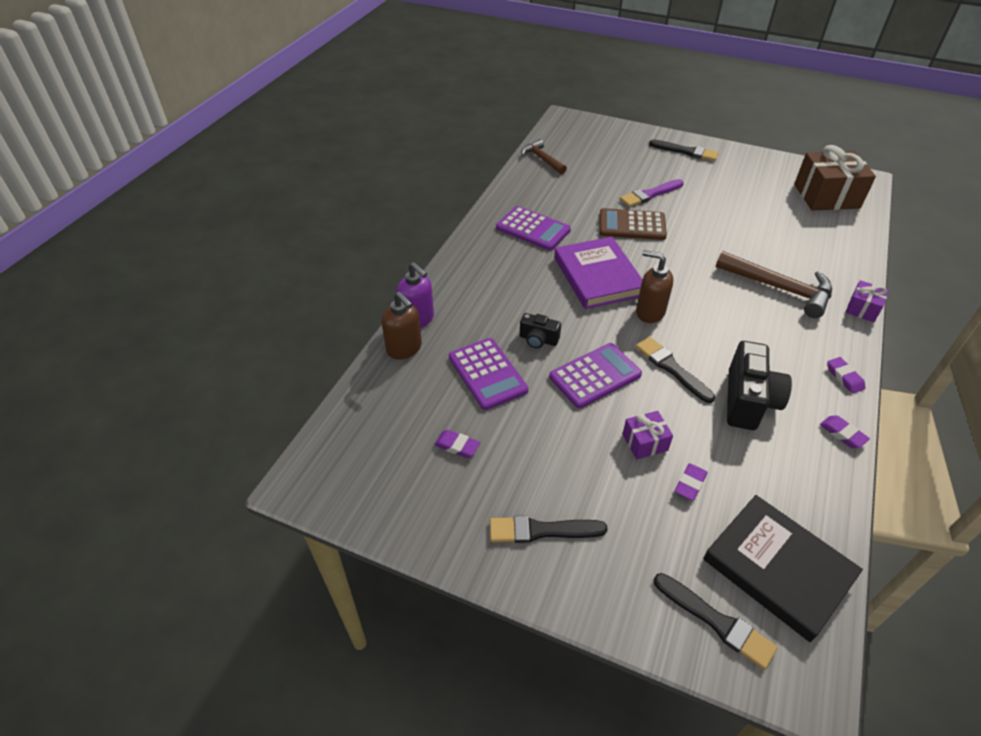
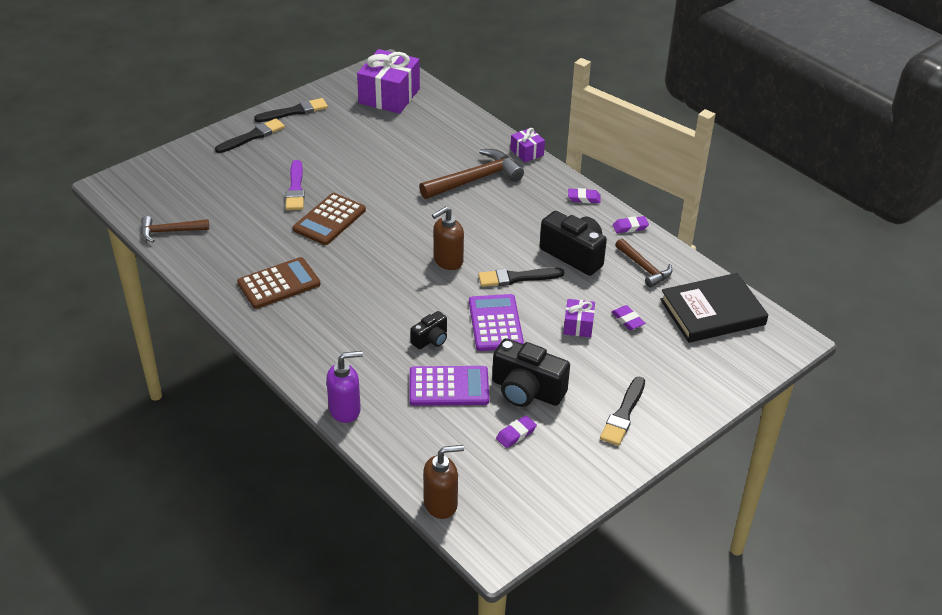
camera: 65 degrees left, 5 degrees down
brown soap dispenser [382,292,422,360] -> brown soap dispenser moved to [423,445,464,519]
purple calculator [496,206,571,250] -> brown calculator [237,257,320,309]
purple book [554,237,642,309] -> none
black brush [654,573,777,670] -> black brush moved to [254,98,328,122]
brown gift [794,145,876,211] -> purple gift [357,49,420,114]
none -> black camera [492,338,570,407]
none -> brown hammer [615,238,672,288]

